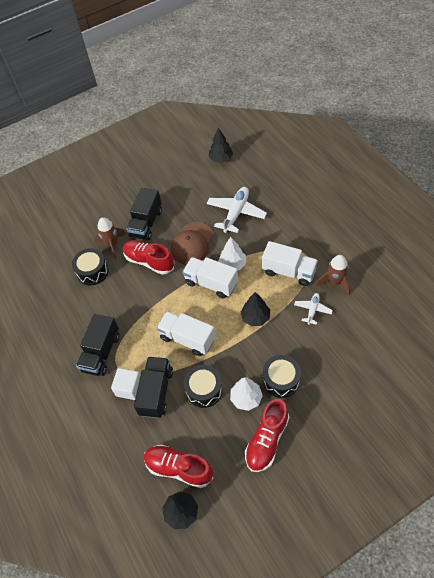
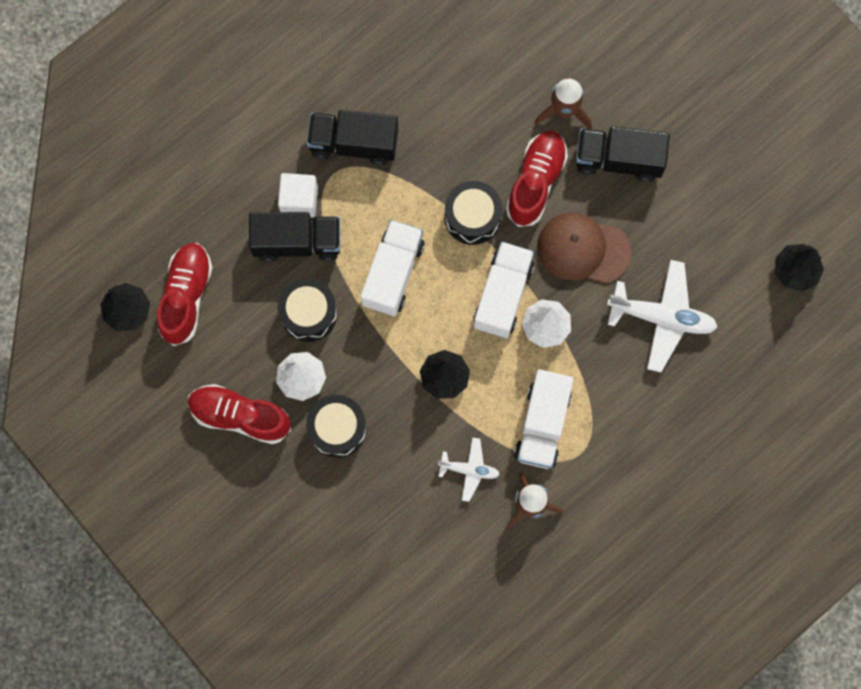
camera: 75 degrees right, 20 degrees up
black drum [72,248,109,285] -> black drum moved to [445,181,502,245]

